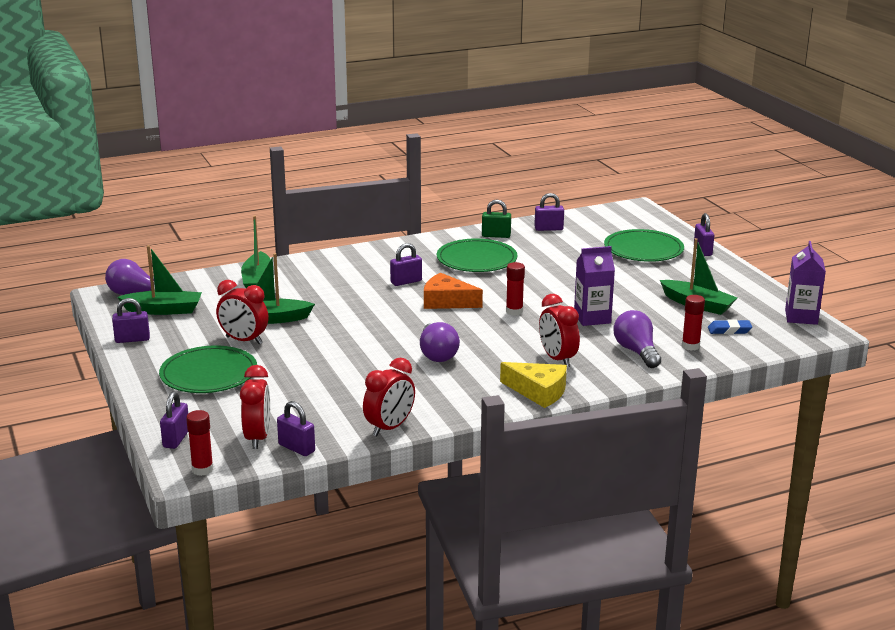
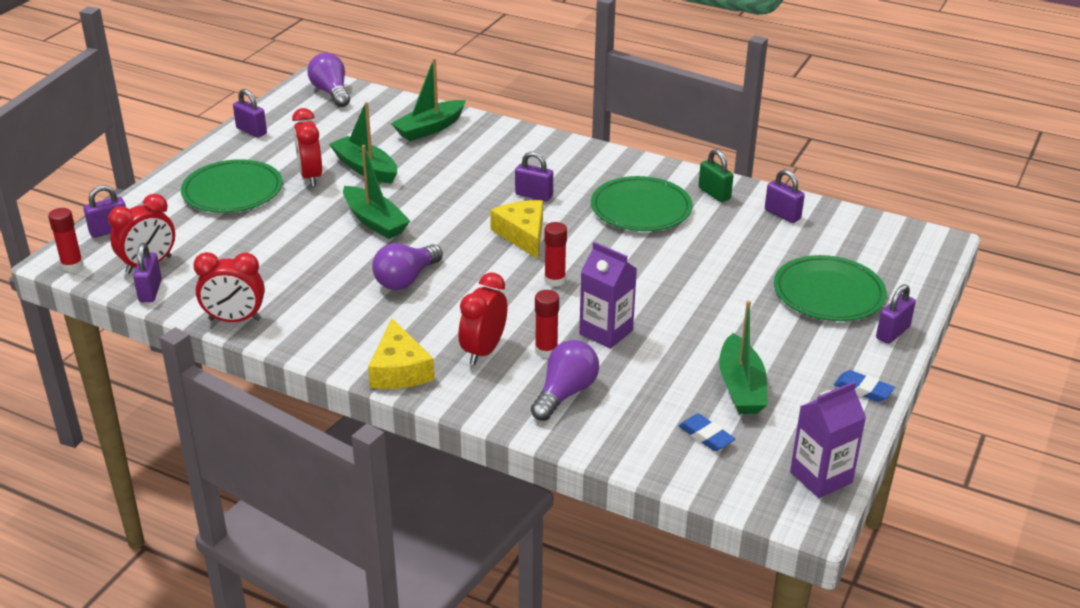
camera: 50 degrees right, 10 degrees up
green boat [117,245,202,315] -> green boat moved to [343,145,410,239]
orange cheese [424,273,483,309] -> yellow cheese [490,200,543,259]
red glue stick [682,295,705,351] -> red glue stick moved to [535,290,559,358]
none -> blue eraser [834,370,895,402]

